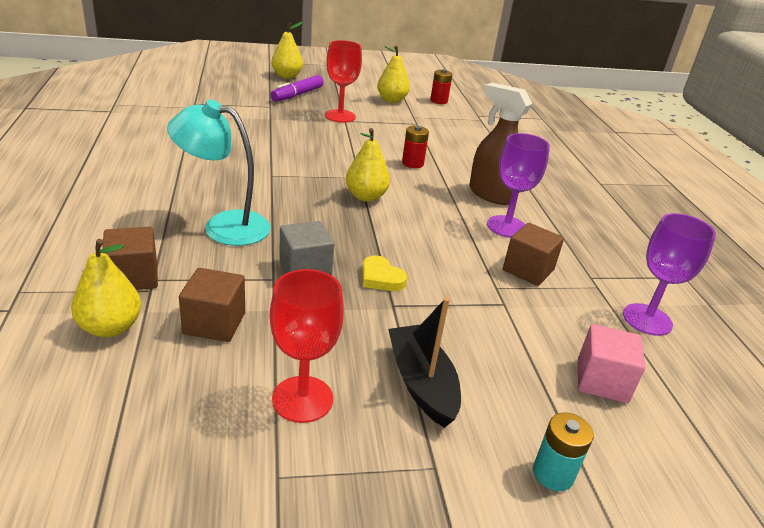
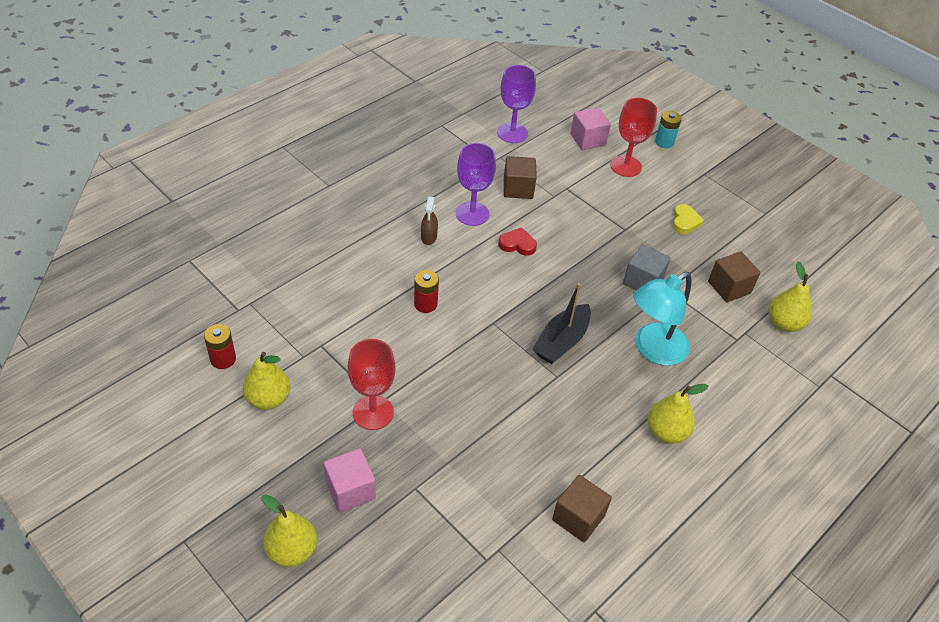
camera: 125 degrees left, 15 degrees up
brown cube [102,227,158,290] -> brown cube moved to [552,475,612,542]
turquoise lamp [167,100,271,246] -> turquoise lamp turned 75 degrees clockwise [633,272,691,366]
purple marker [270,75,324,102] -> pink cube [324,448,376,513]
red goblet [270,269,344,423] -> red goblet moved to [610,98,657,177]
yellow pear [346,128,390,202] -> yellow pear moved to [648,384,709,443]
yellow heart [362,255,407,291] -> yellow heart moved to [673,204,704,234]
black boat [388,298,461,428] -> black boat moved to [532,283,591,364]
brown spray bottle [469,83,532,205] -> brown spray bottle [421,197,438,245], size x0.51
none -> red heart [499,227,537,256]

